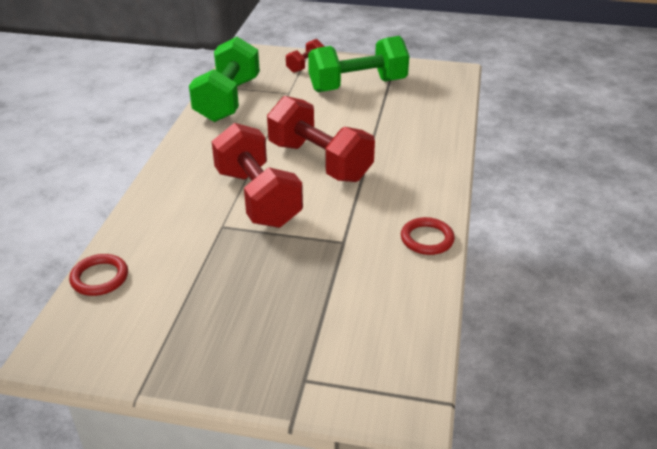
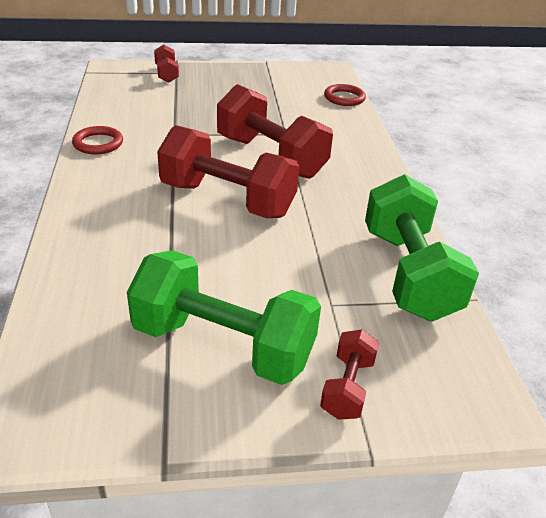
camera: 160 degrees right, 0 degrees up
green dumbbell [308,36,409,92] -> green dumbbell turned 60 degrees clockwise [127,250,321,385]
none -> red dumbbell [154,45,179,82]

